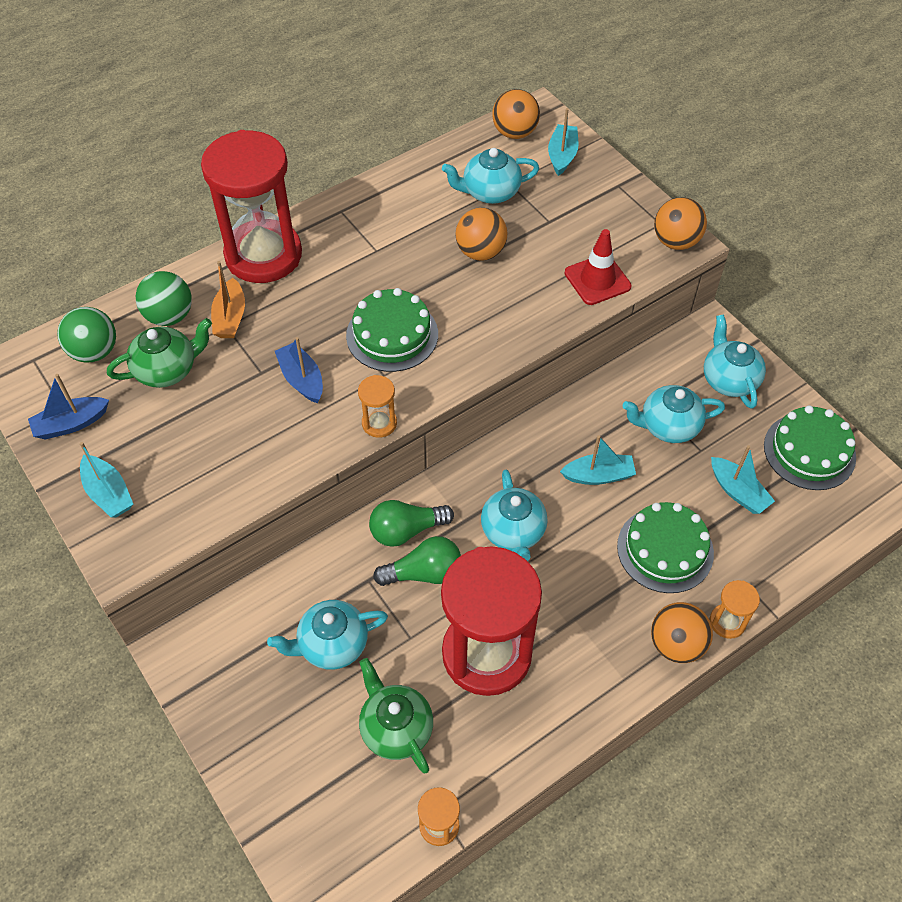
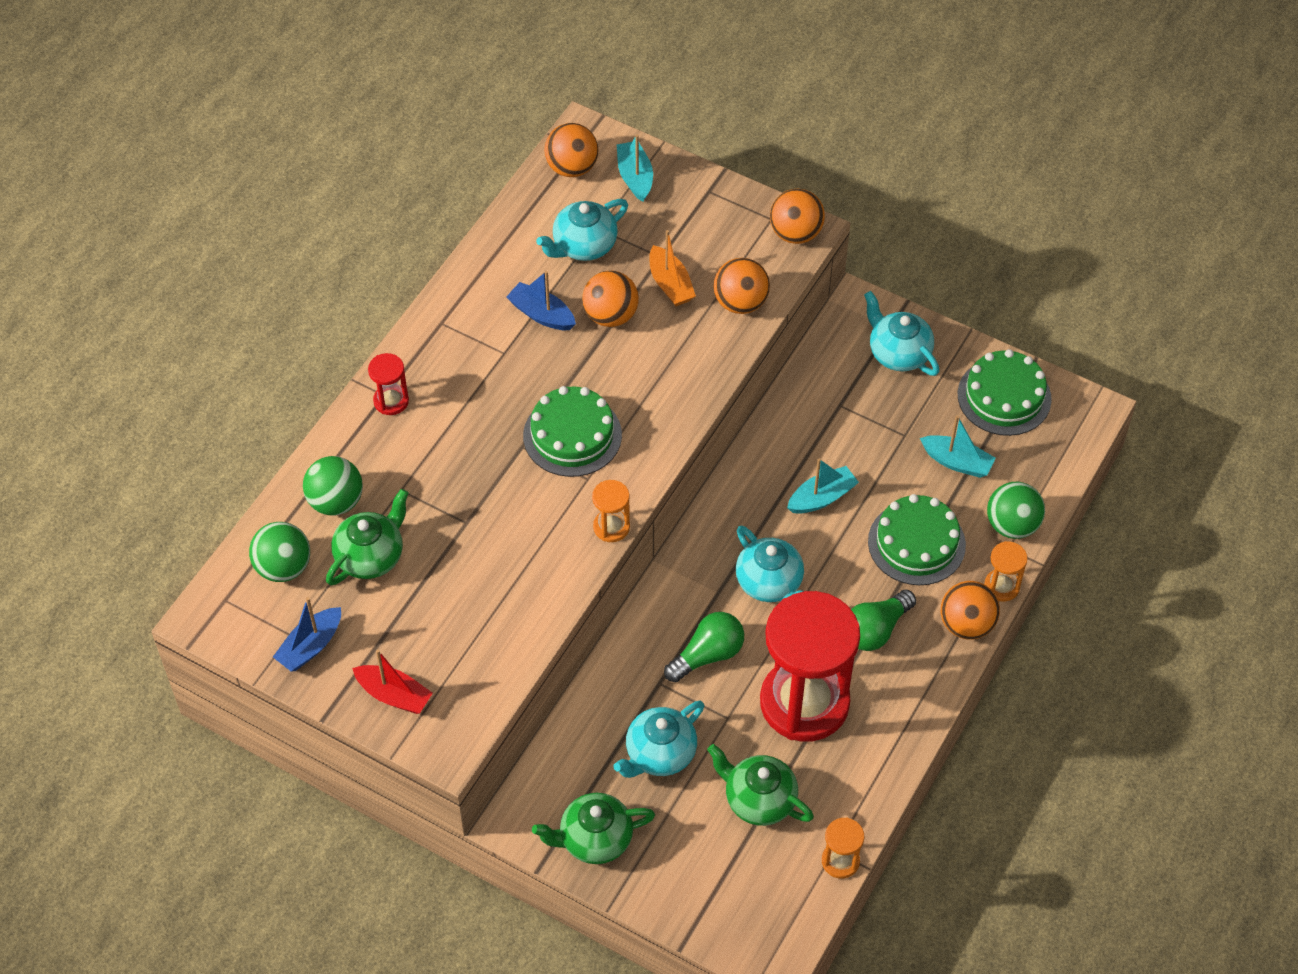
camera: 25 degrees left, 0 degrees up
turquoise boat [80,442,133,518] -> red boat [352,650,433,714]
red hourglass [201,130,302,283] -> red hourglass [368,353,409,415], size x0.41
orange boat [211,261,245,338] -> orange boat moved to [649,230,696,306]
blue boat [275,337,323,403] -> blue boat moved to [506,271,576,330]
green light bulb [369,500,454,547] -> green light bulb moved to [851,589,916,651]
red traffic cone [565,229,632,305] -> orange ball [714,258,770,314]
turquoise teapot [623,385,725,443] -> none
none -> green teapot [532,793,655,864]
none -> green ball [987,481,1045,539]

